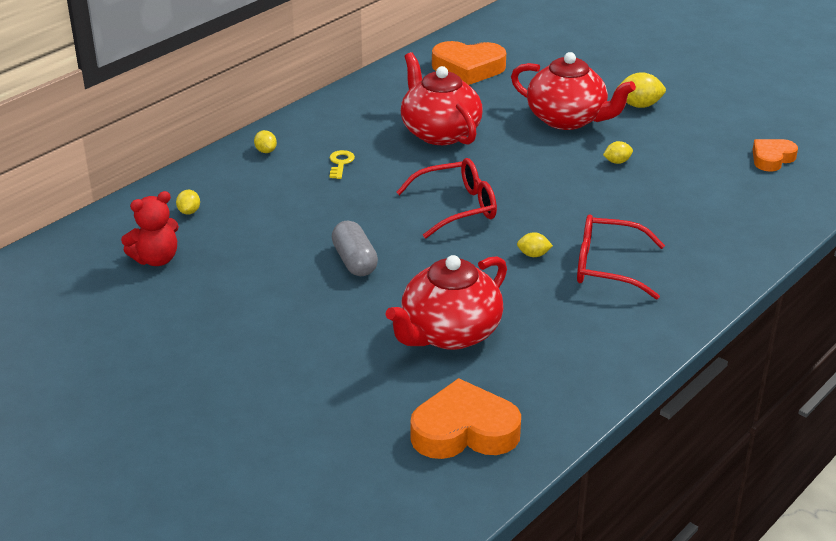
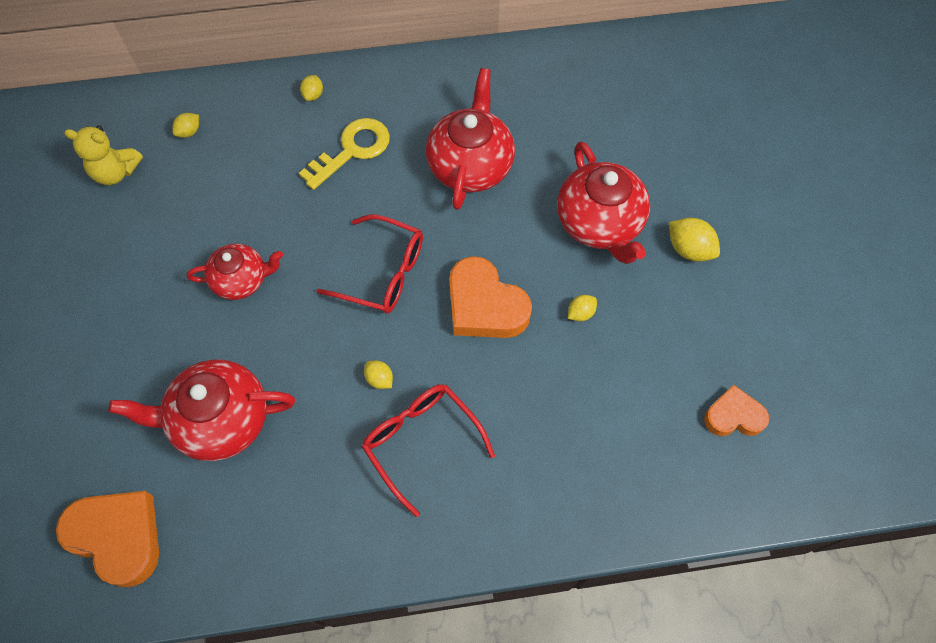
camera: 40 degrees right, 30 degrees up
red teddy bear [121,191,179,266] -> yellow teddy bear [64,125,143,185]
yellow key [330,150,355,179] -> yellow key [299,118,390,190], size x1.91
grey capsule [332,221,378,276] -> red teapot [187,243,283,300]
orange heart [432,41,506,85] -> orange heart moved to [449,256,532,338]
yellow lemon [603,141,633,164] -> yellow lemon turned 60 degrees counterclockwise [568,295,597,321]

